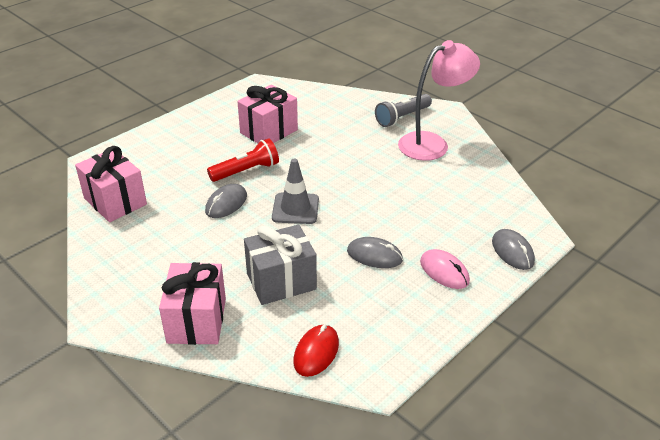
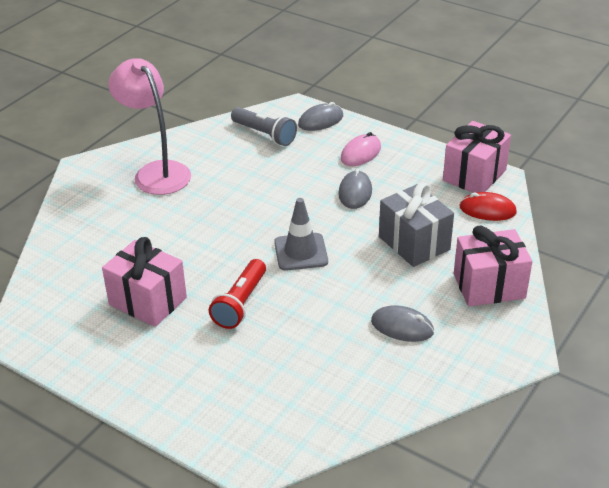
camera: 100 degrees left, 0 degrees up
pink gift [75,146,147,222] -> pink gift moved to [443,121,511,193]
grey mouse [205,184,247,218] -> grey mouse moved to [371,305,434,342]
red flashlight [207,138,279,182] -> red flashlight turned 120 degrees counterclockwise [209,259,266,329]
grey flashlight [375,94,432,127] -> grey flashlight moved to [231,107,297,146]

